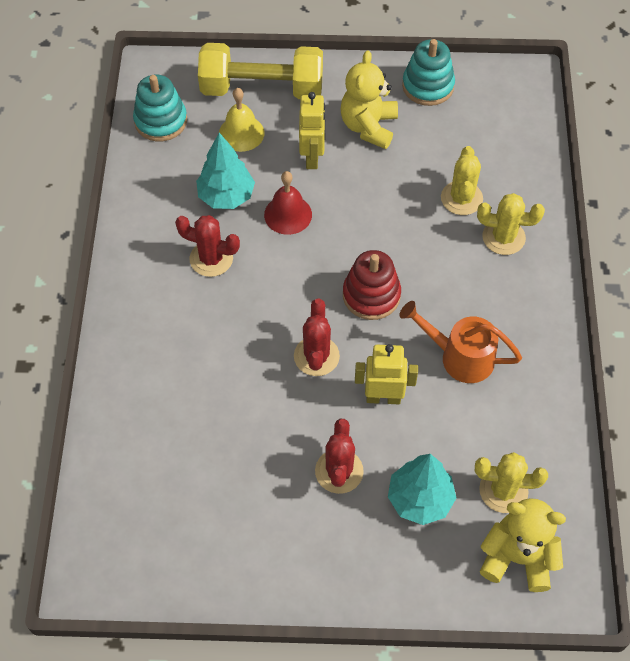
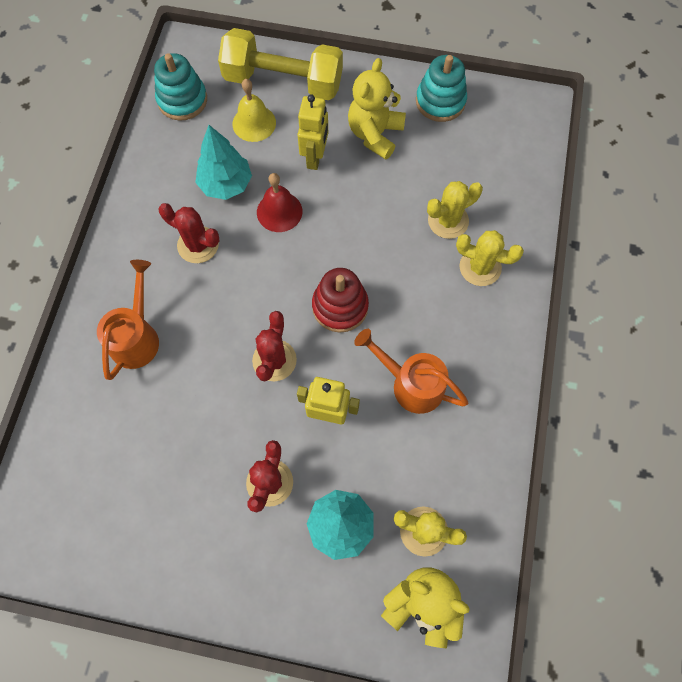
camera: 10 degrees right, 10 degrees up
yellow cactus [441,146,483,215] -> yellow cactus turned 45 degrees clockwise [427,181,483,239]
none -> orange watering can [97,260,159,380]

